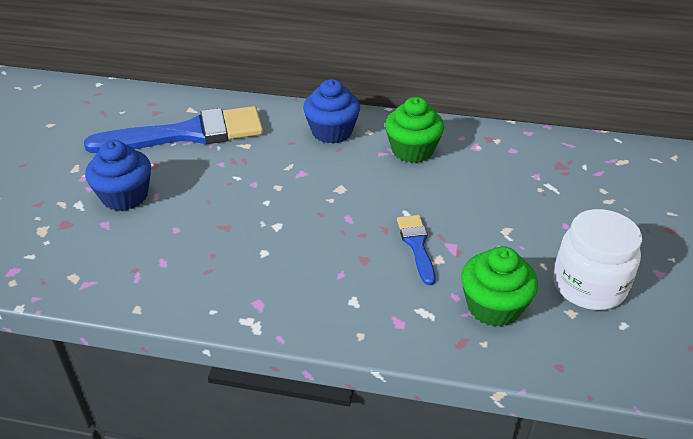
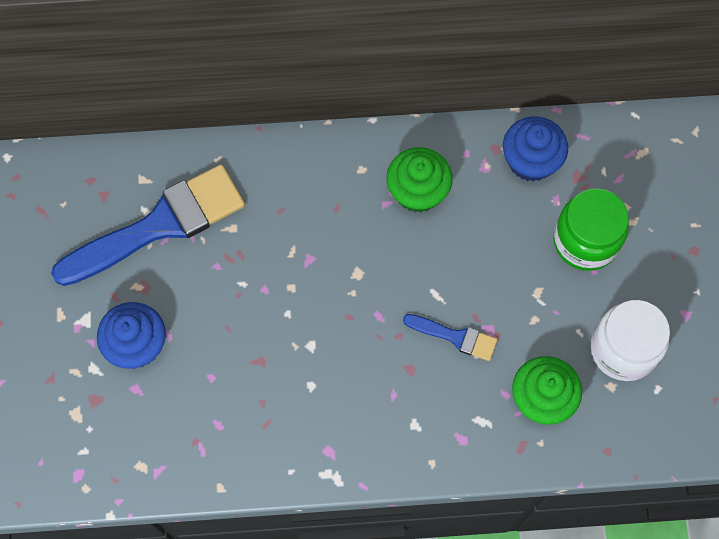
camera: 15 degrees left, 30 degrees up
blue cupcake [303,79,360,144] -> blue cupcake moved to [503,116,568,182]
blue brush [397,215,435,285] -> blue brush turned 135 degrees clockwise [403,314,498,361]
none -> green jar [553,188,629,271]

